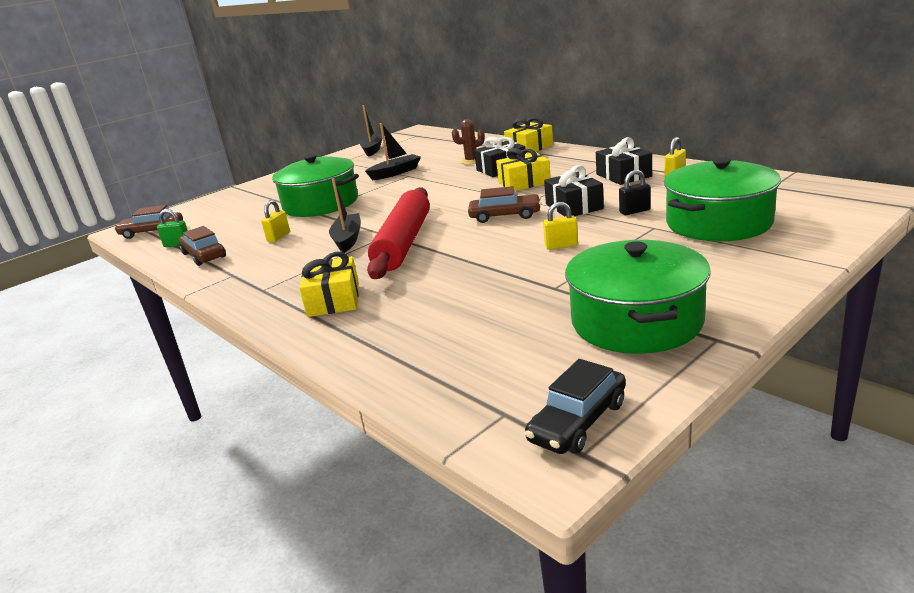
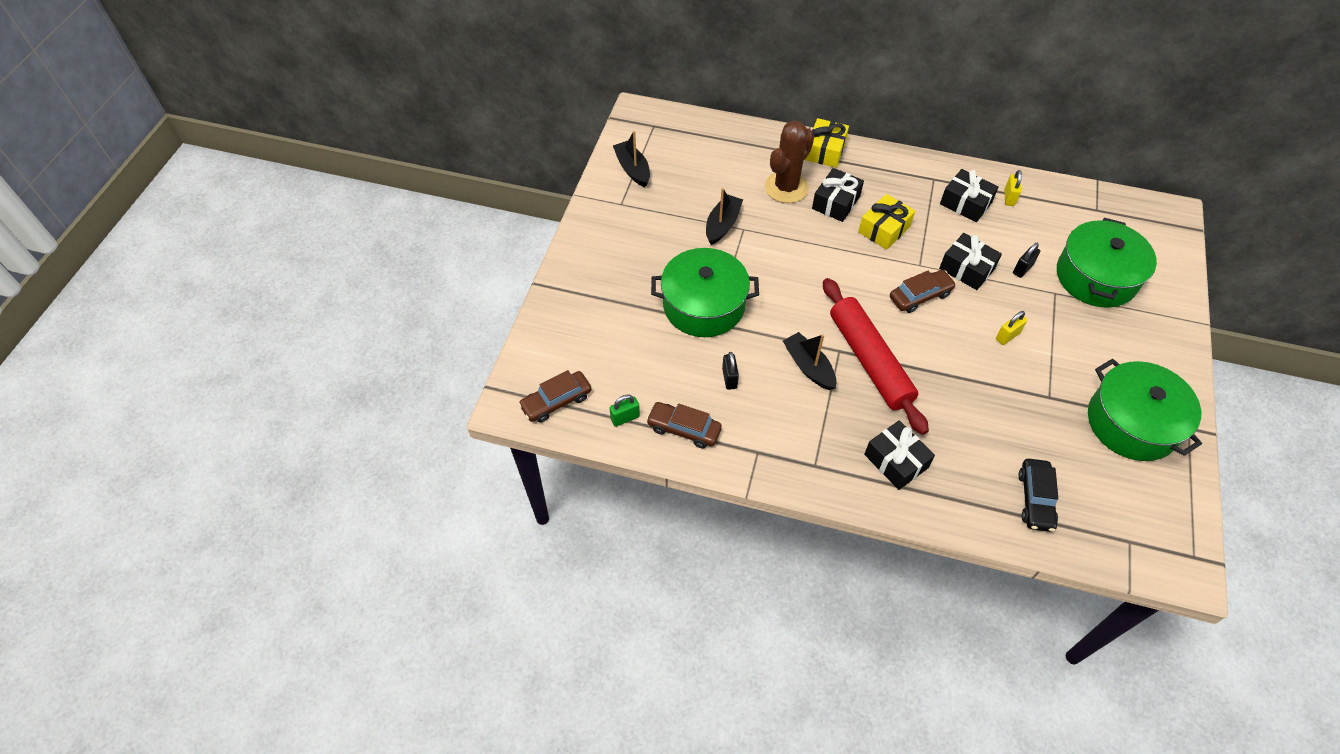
camera: 35 degrees left, 30 degrees up
yellow padlock [261,200,290,242] -> black padlock [722,352,739,390]
yellow gift [299,252,359,317] -> black gift [864,420,935,490]
brown cactus [452,119,485,165] -> brown cactus [765,121,814,203], size x1.80
black car [525,359,626,454] -> black car moved to [1018,459,1058,532]

